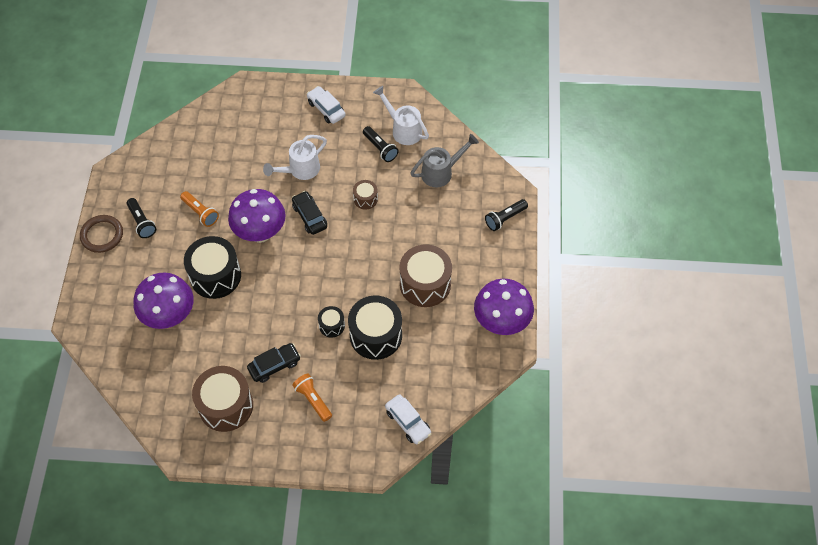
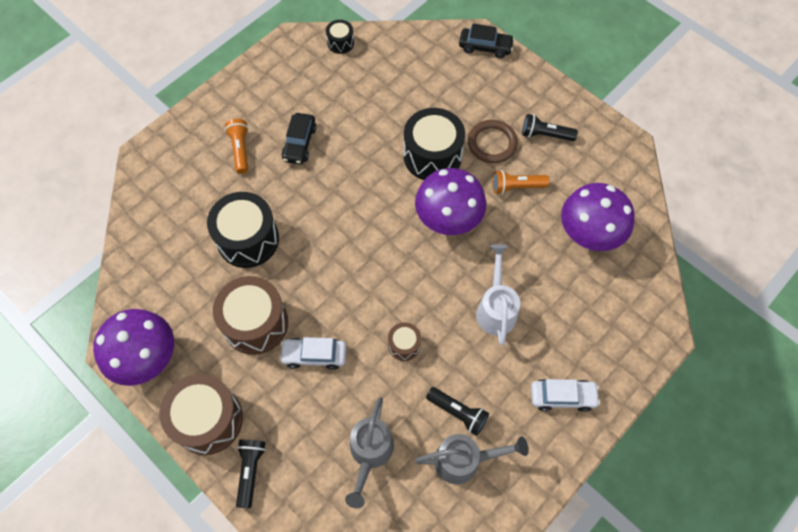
camera: 130 degrees right, 5 degrees up
brown ring [80,215,123,253] -> brown ring moved to [468,120,518,163]
purple mushroom [134,272,194,329] -> purple mushroom moved to [561,183,635,251]
brown drum [192,366,253,432] -> brown drum moved to [160,374,243,455]
black car [292,191,327,235] -> black car moved to [459,24,514,58]
orange flashlight [292,374,332,422] -> orange flashlight turned 105 degrees counterclockwise [225,119,249,174]
black drum [318,306,345,338] -> black drum moved to [326,20,354,54]
black flashlight [363,126,399,162] -> black flashlight turned 150 degrees counterclockwise [426,387,489,436]
white watering can [373,86,429,145] -> grey watering can [415,434,529,484]
white car [385,394,432,444] -> white car moved to [279,337,346,370]

